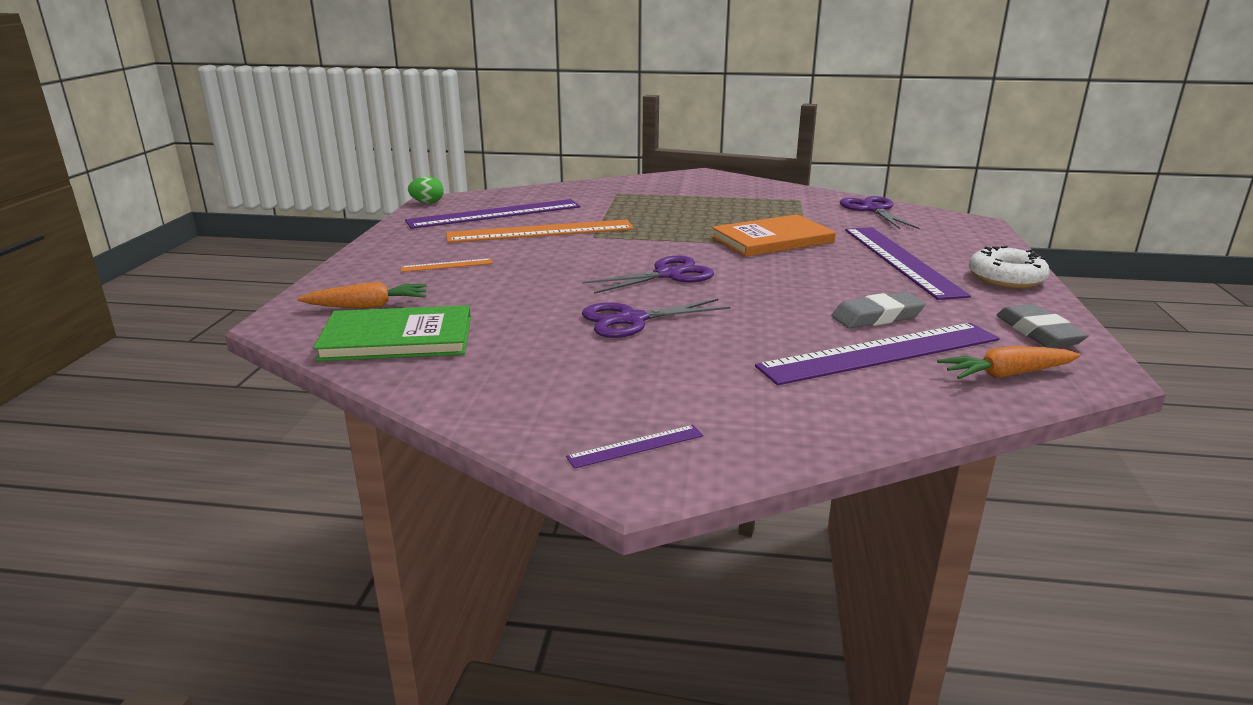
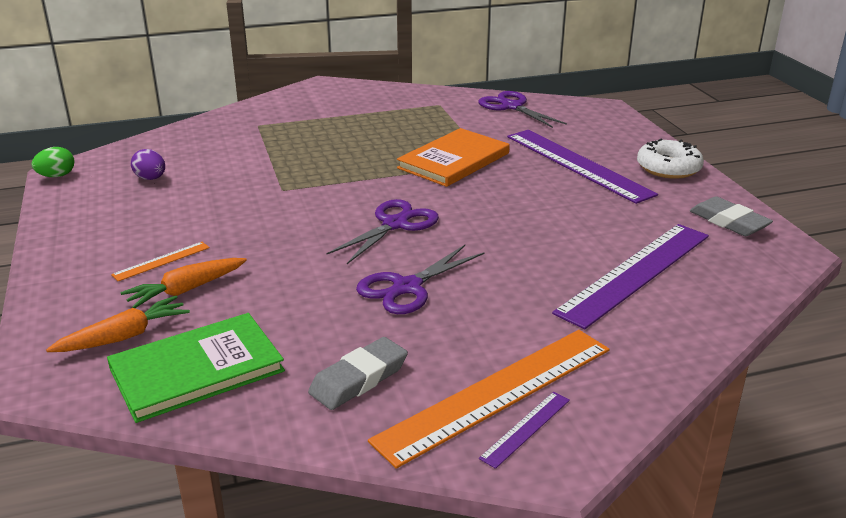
camera: 25 degrees left, 5 degrees up
purple ruler [405,199,580,229] -> purple egg [131,149,165,180]
orange ruler [446,220,634,243] -> orange ruler moved to [368,330,609,469]
grey eraser [831,292,926,328] -> grey eraser moved to [308,337,408,410]
orange carrot [937,346,1080,379] -> orange carrot moved to [120,258,247,308]

